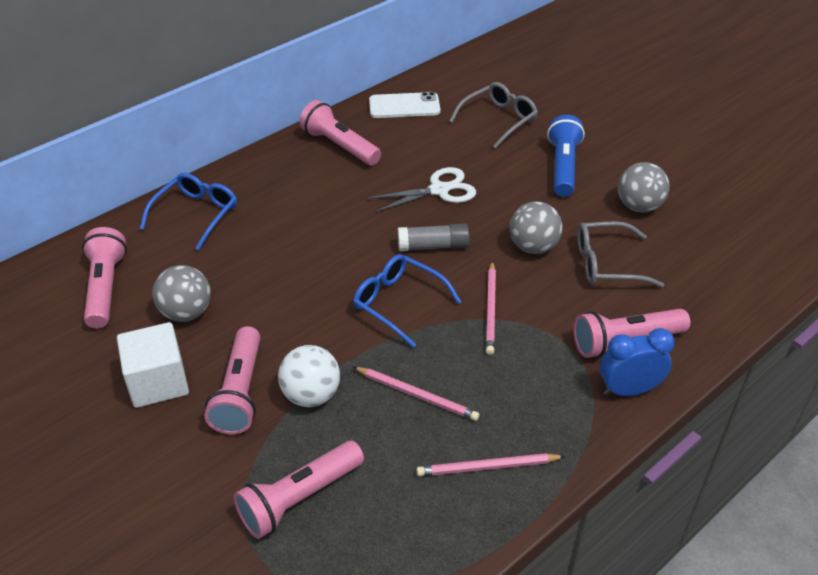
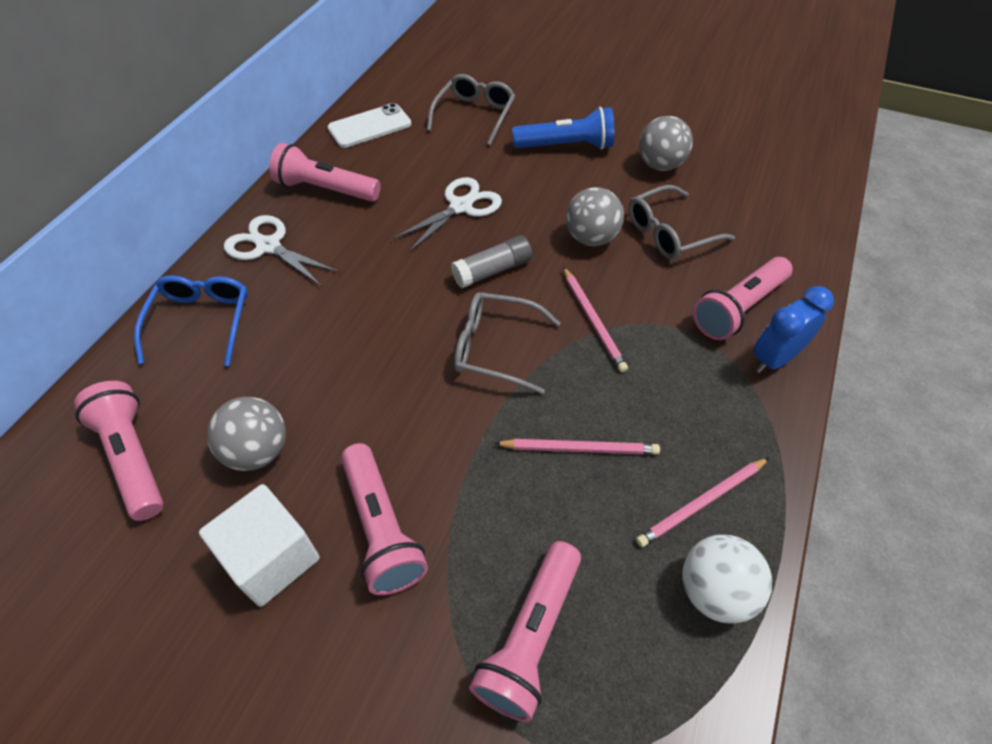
camera: 25 degrees left, 10 degrees up
white ball [278,345,340,407] -> white ball moved to [682,535,772,624]
blue glasses [353,254,461,347] -> grey glasses [454,292,561,394]
blue flashlight [547,115,585,197] -> blue flashlight turned 105 degrees clockwise [512,107,614,149]
none -> white scissors [224,215,340,287]

